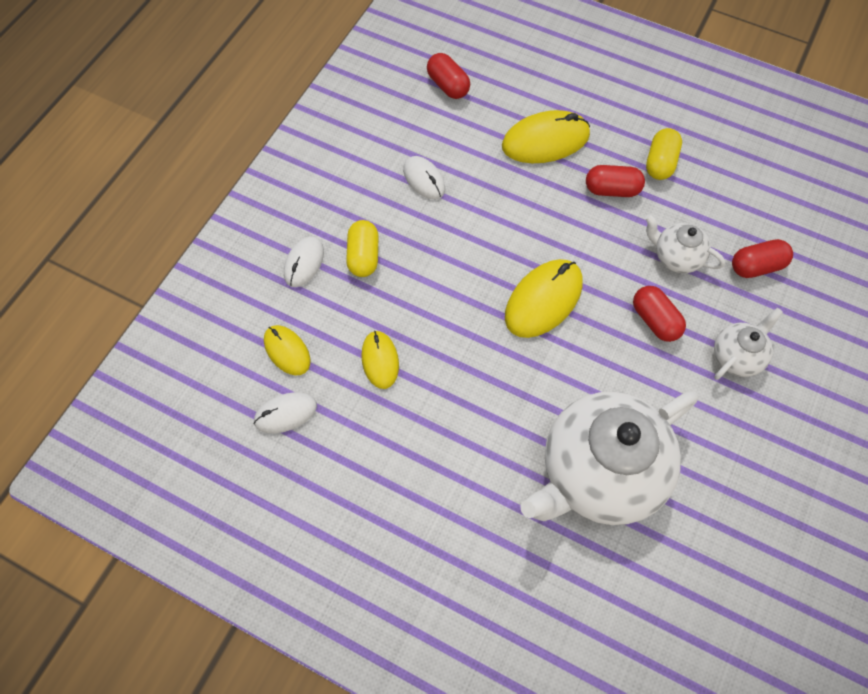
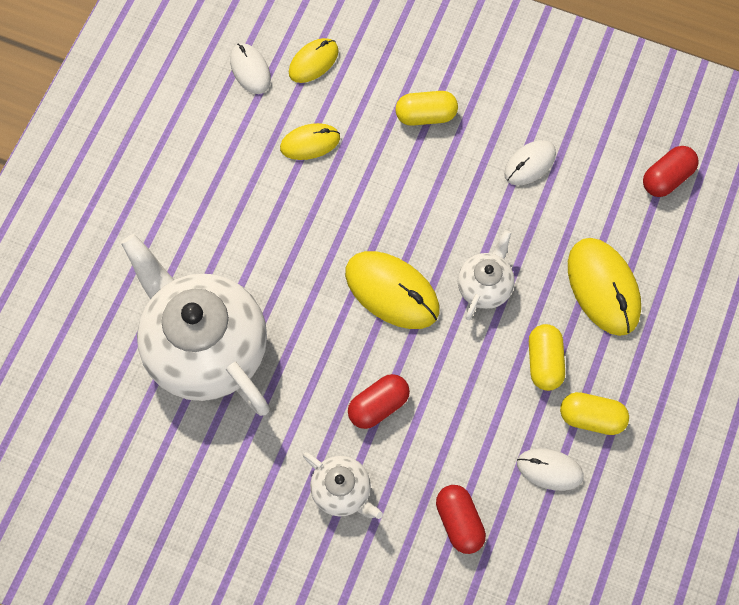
camera: 85 degrees right, 5 degrees up
white mouse [284,237,324,287] -> white mouse moved to [517,448,584,491]
red capsule [586,165,645,197] -> yellow capsule [529,324,565,391]
white teapot [645,214,725,273] -> white teapot moved to [458,230,515,320]

